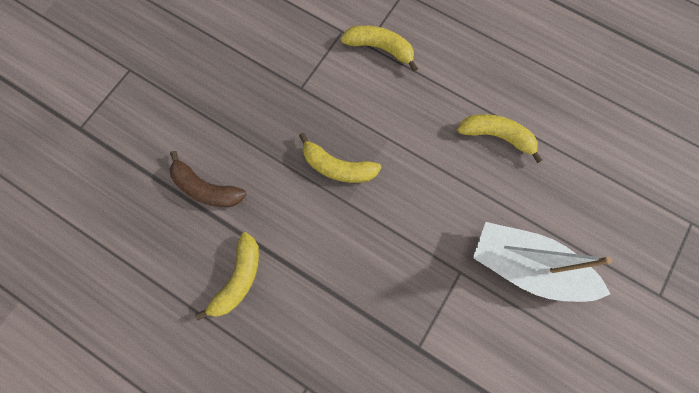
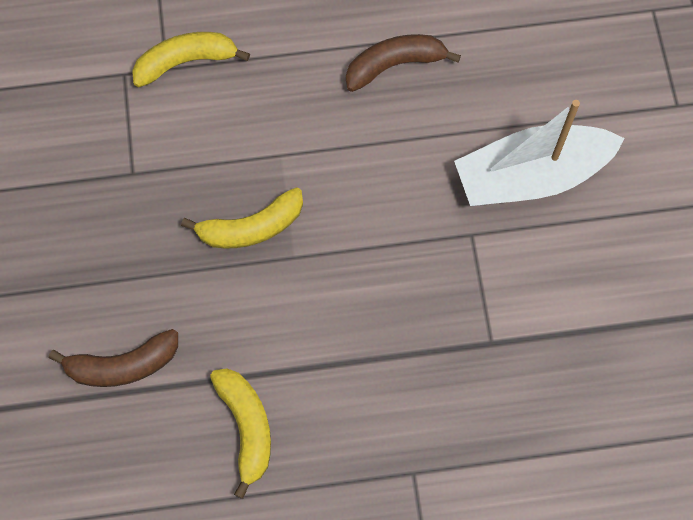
camera: 40 degrees left, 5 degrees down
yellow banana [457,114,542,163] -> brown banana [346,34,461,92]

